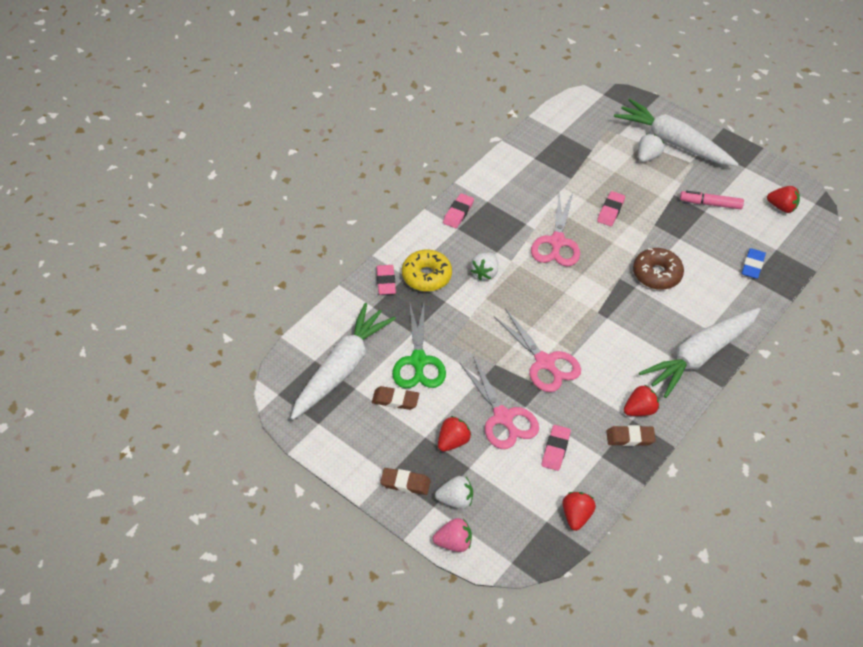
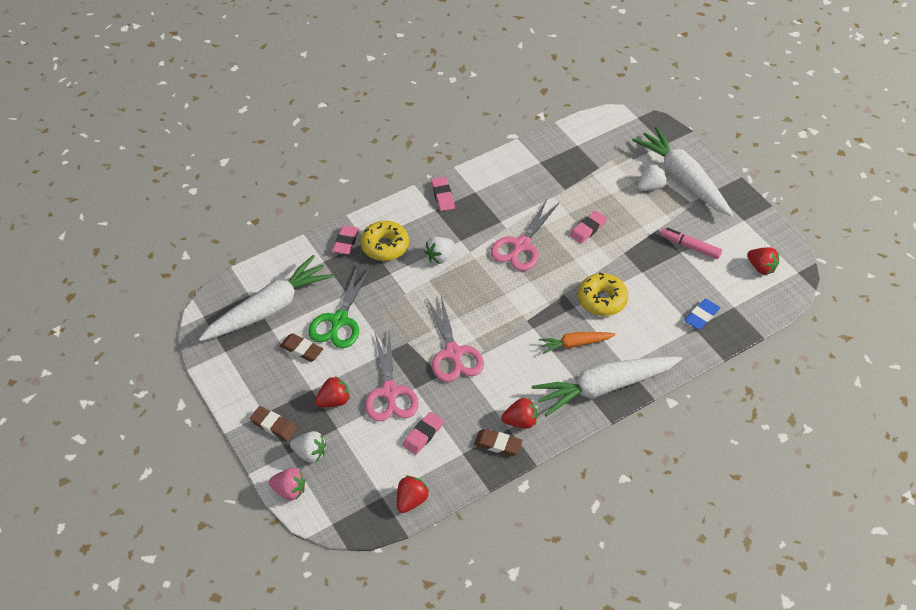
camera: 20 degrees right, 0 degrees up
pink eraser [443,193,474,228] -> pink eraser turned 60 degrees counterclockwise [431,177,455,211]
brown donut [633,248,684,290] -> yellow donut [578,273,628,316]
none -> orange carrot [539,332,616,354]

